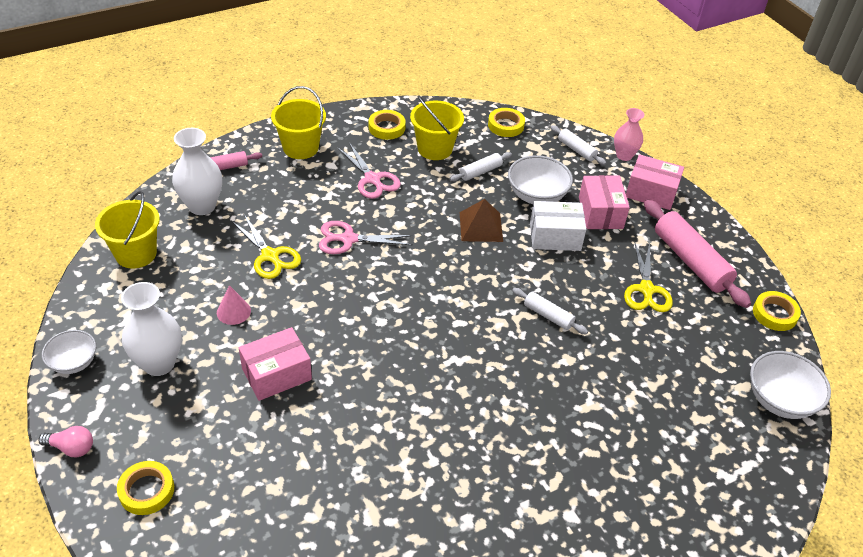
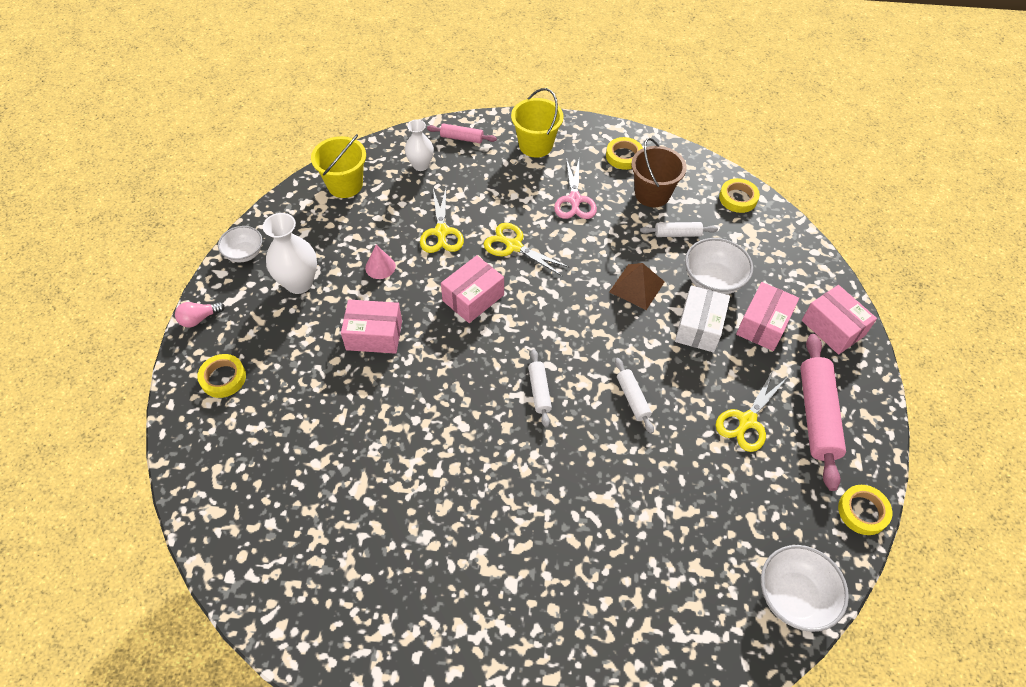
camera: 35 degrees right, 10 degrees up
pink light bulb [38,426,93,457] -> pink light bulb turned 105 degrees clockwise [175,302,225,328]
white vase [172,128,222,215] -> white vase [405,119,434,171], size x0.66
pink scissors [319,221,413,254] -> yellow scissors [483,223,570,276]
yellow bucket [410,95,464,160] -> brown bucket [631,138,687,207]
white box [530,201,586,251] -> white box turned 75 degrees clockwise [675,285,730,353]
white rolling pin [551,125,606,165] -> white rolling pin moved to [528,349,552,428]
pink vase [614,108,645,161] -> none
none -> pink box [441,255,504,323]

